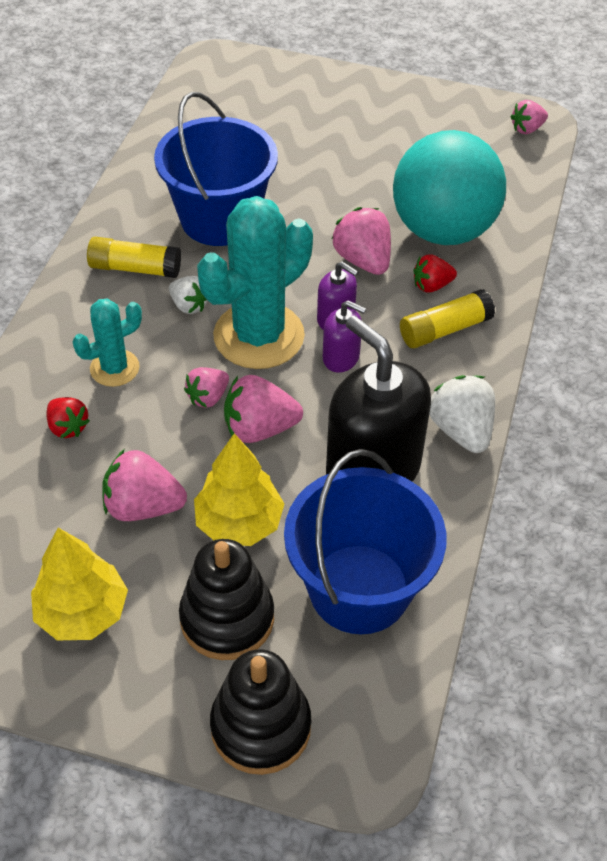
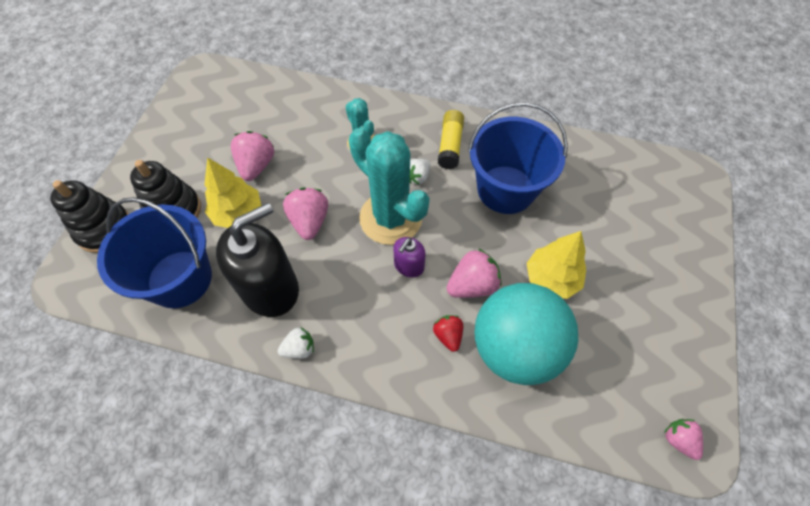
camera: 90 degrees right, 10 degrees up
yellow tree [31,528,128,640] -> yellow tree moved to [526,231,586,299]
red strawberry [46,397,90,438] -> none
pink strawberry [184,367,229,408] -> none
purple soap dispenser [323,300,366,372] -> none
yellow glue stick [400,289,495,348] -> none
white strawberry [429,375,495,453] -> white strawberry [278,328,314,359], size x0.62

